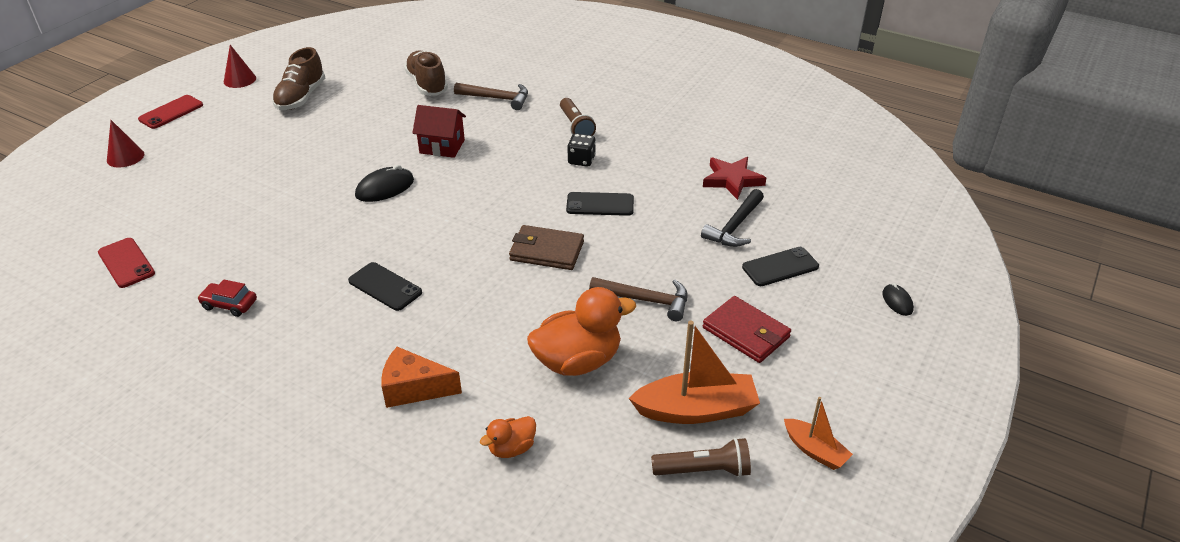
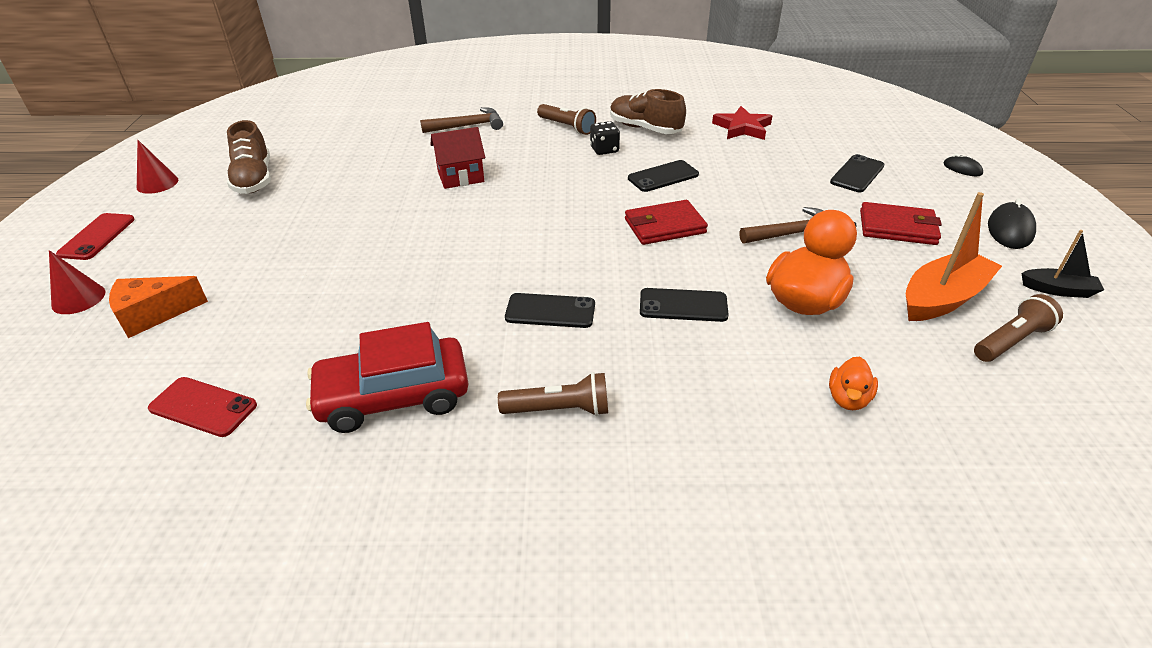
camera: 30 degrees left, 0 degrees up
red car [197,279,257,317] -> red car [306,322,469,433], size x2.10
black mouse [355,165,414,202] -> black mouse moved to [988,199,1036,249]
orange cheese [381,347,462,408] -> orange cheese moved to [109,276,208,338]
brown shoe [404,50,448,95] -> brown shoe moved to [610,89,686,134]
brown wallet [509,225,584,270] -> red wallet [625,200,708,245]
black hammer [701,189,764,247] -> none
orange boat [784,397,853,470] -> black boat [1021,230,1104,298]
none -> brown flashlight [498,372,608,416]
none -> black phone [640,288,729,322]

